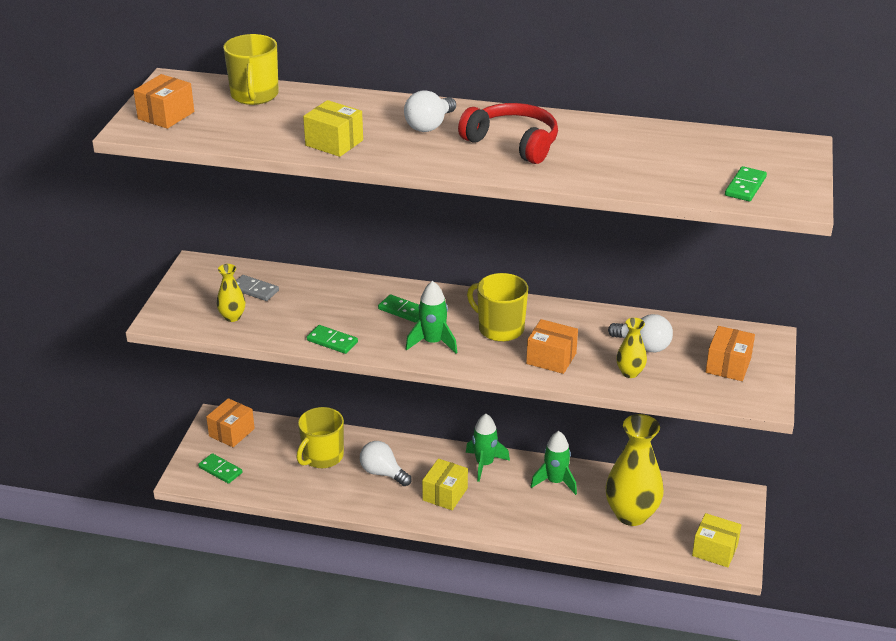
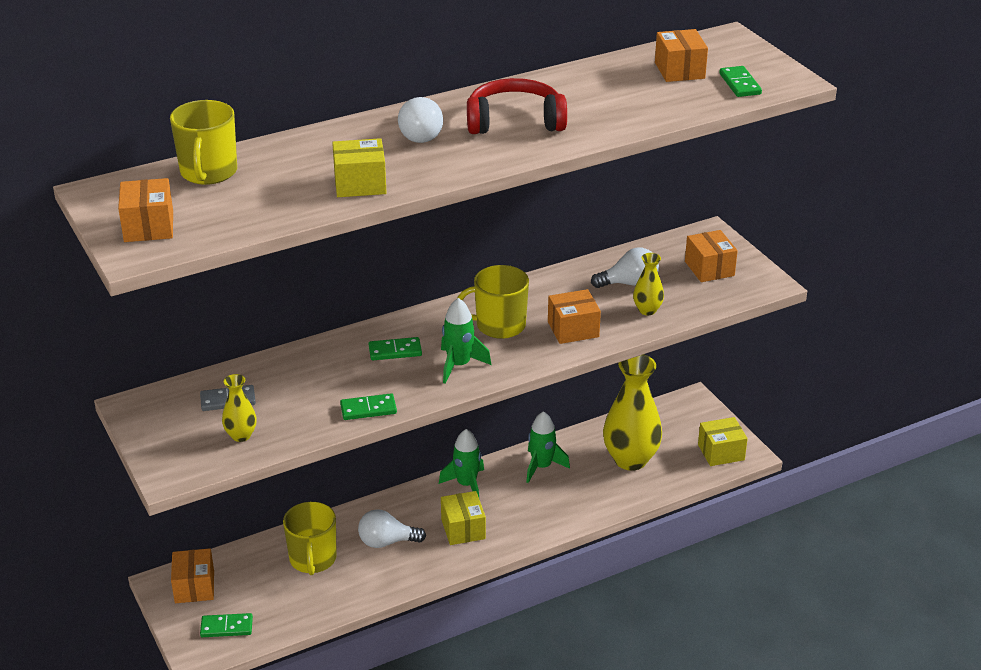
camera: 40 degrees left, 0 degrees up
yellow mug [223,34,279,105] -> yellow mug turned 45 degrees clockwise [170,100,237,185]
none -> orange box [655,29,708,82]

